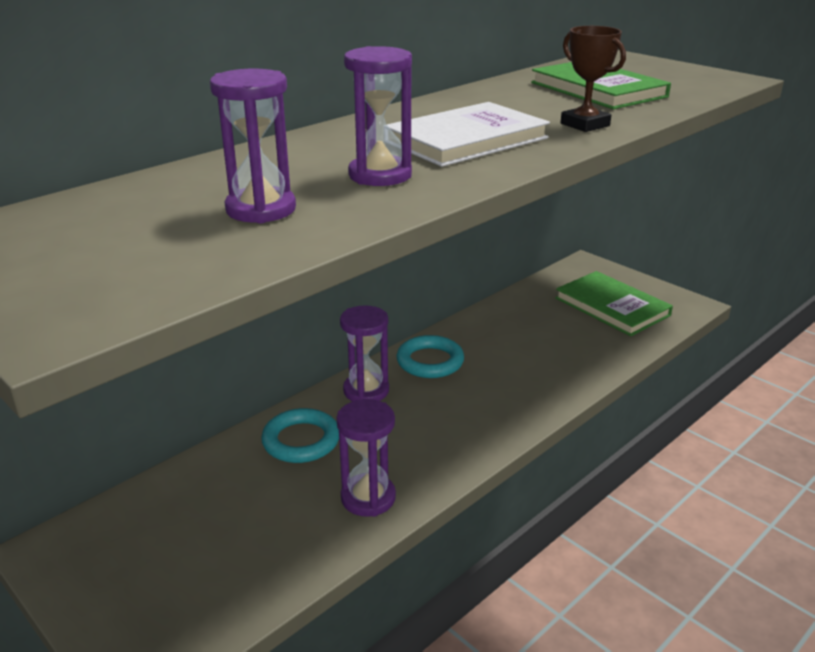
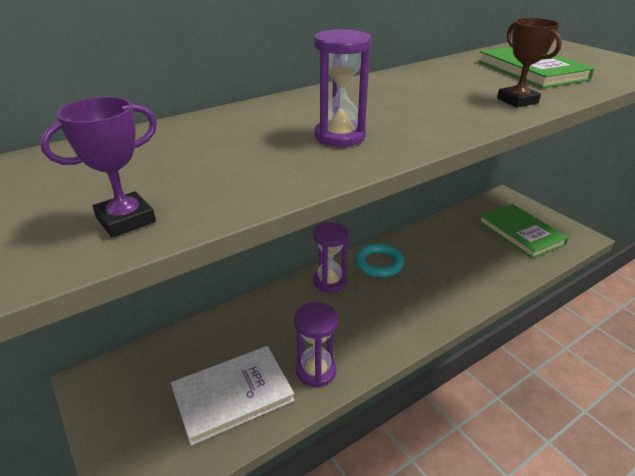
camera: 10 degrees right, 5 degrees up
purple hourglass [210,69,296,223] -> none
turquoise ring [261,408,339,463] -> none
white book [387,102,550,167] -> white book moved to [171,346,295,446]
none -> purple trophy [40,97,157,238]

